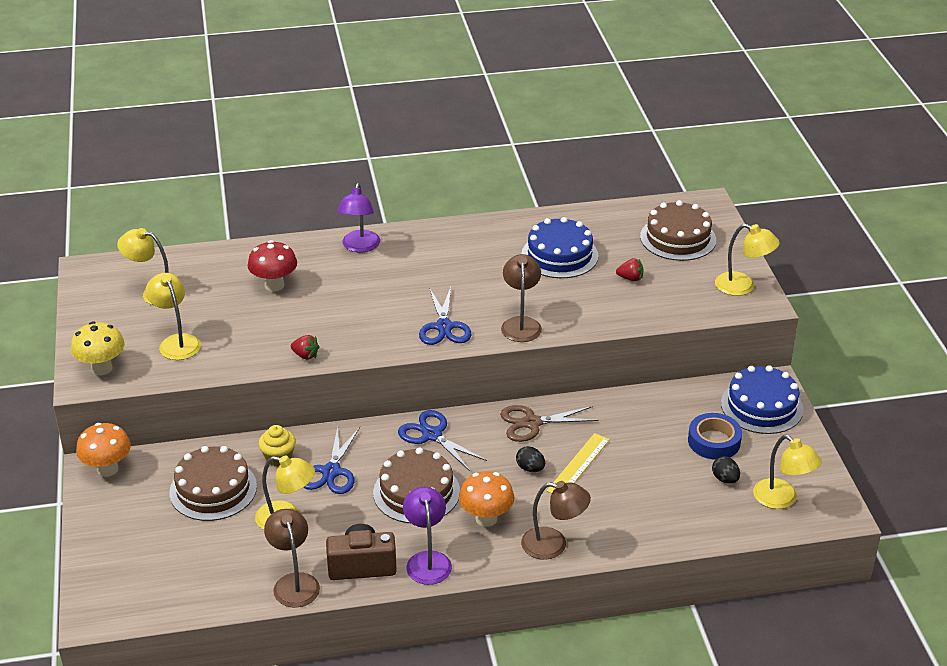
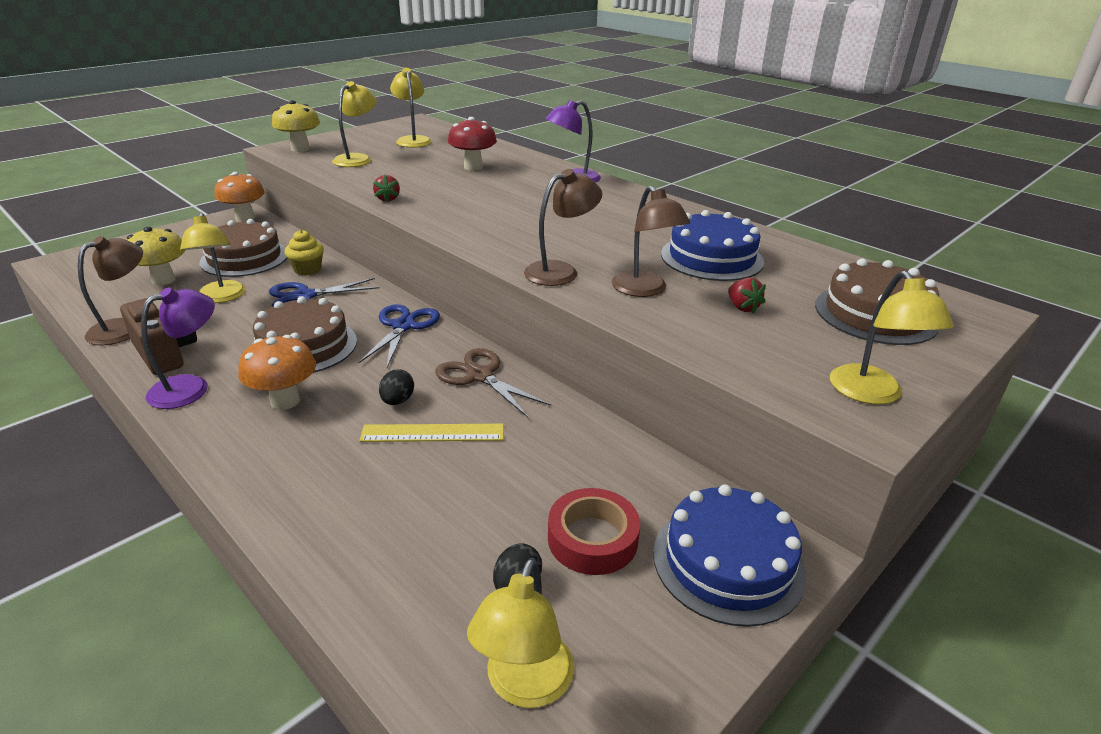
camera: 55 degrees right, 5 degrees down
blue scissors [419,287,472,345] -> none
brown lamp [521,481,591,560] -> brown lamp moved to [611,186,690,297]
blue tape [688,413,742,460] -> red tape [548,488,640,575]
none -> yellow mushroom [126,227,186,285]

